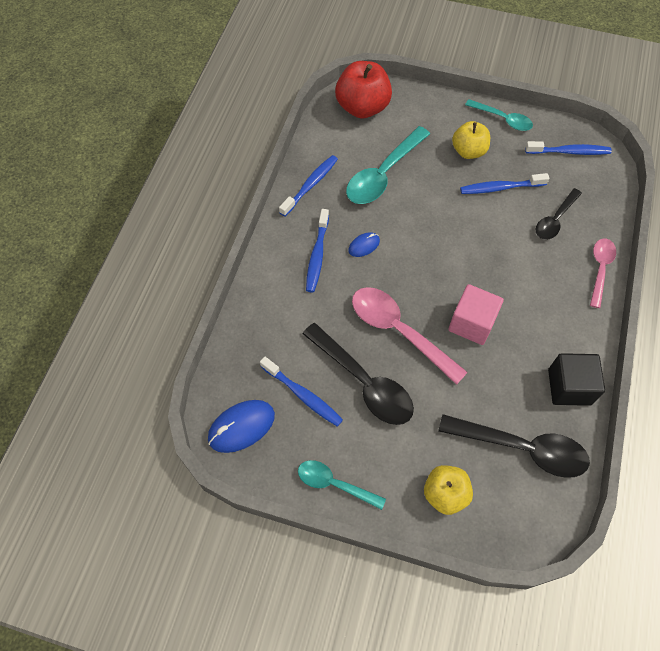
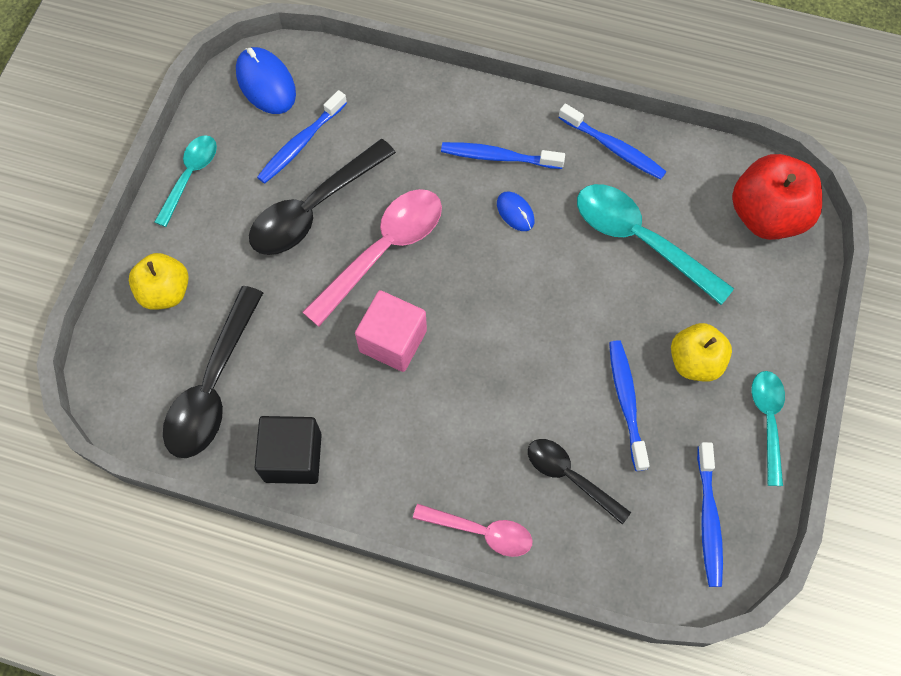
camera: 90 degrees right, 5 degrees up
turquoise spoon [465,99,533,131] -> turquoise spoon turned 150 degrees clockwise [752,371,785,486]

